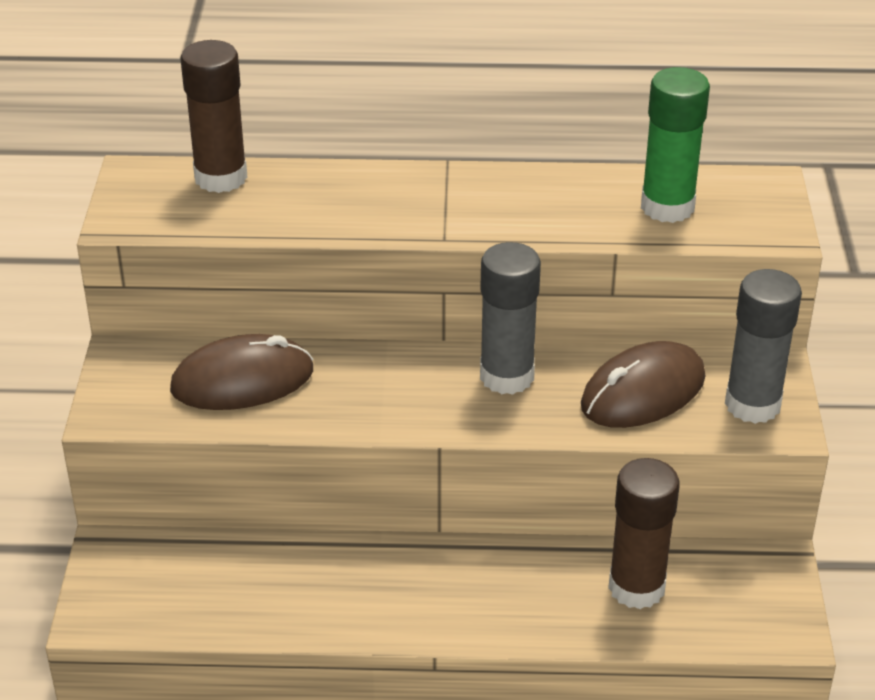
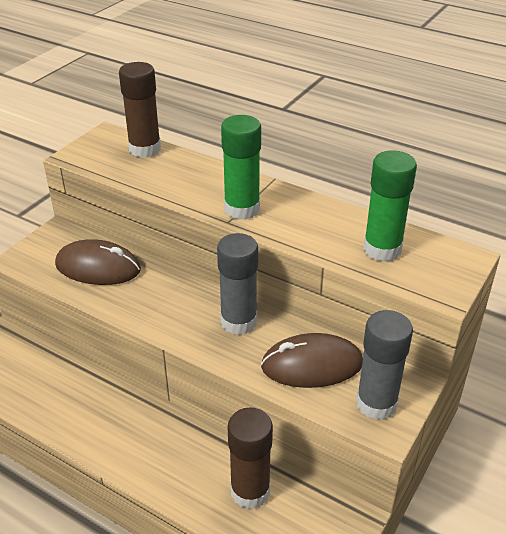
camera: 30 degrees right, 0 degrees up
none -> green glue stick [221,115,261,220]

